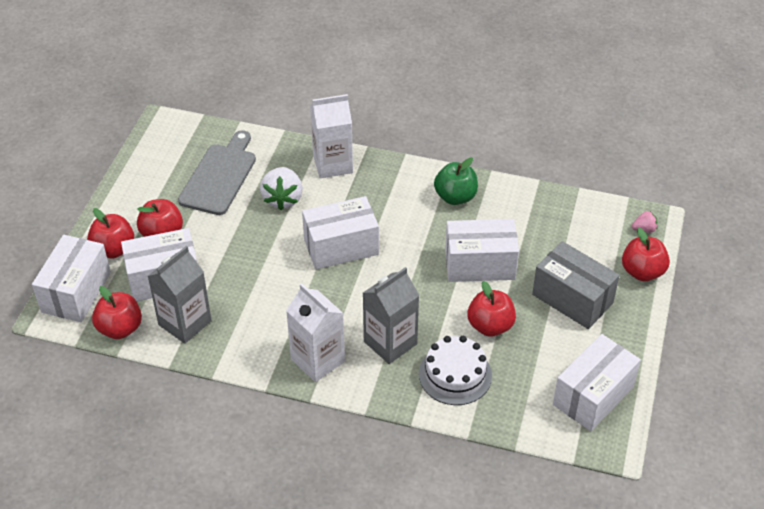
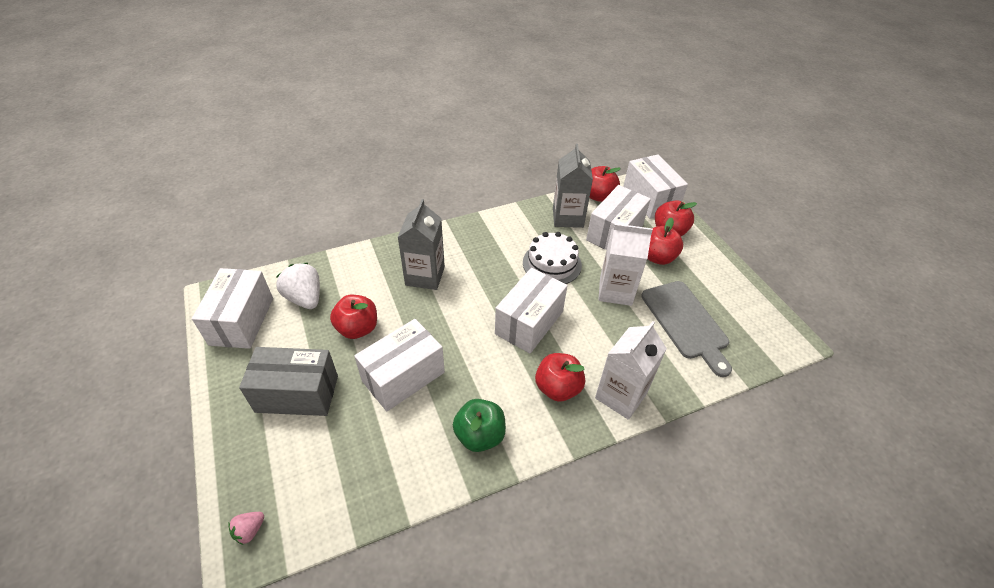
camera: 140 degrees right, 0 degrees up
white strawberry [260,167,303,210] -> white strawberry moved to [276,263,320,309]
white carton [286,283,345,382] -> white carton moved to [598,224,653,306]
white cake [419,336,492,405] -> white cake moved to [523,232,582,284]
red apple [622,227,670,281] -> red apple moved to [535,353,585,402]

